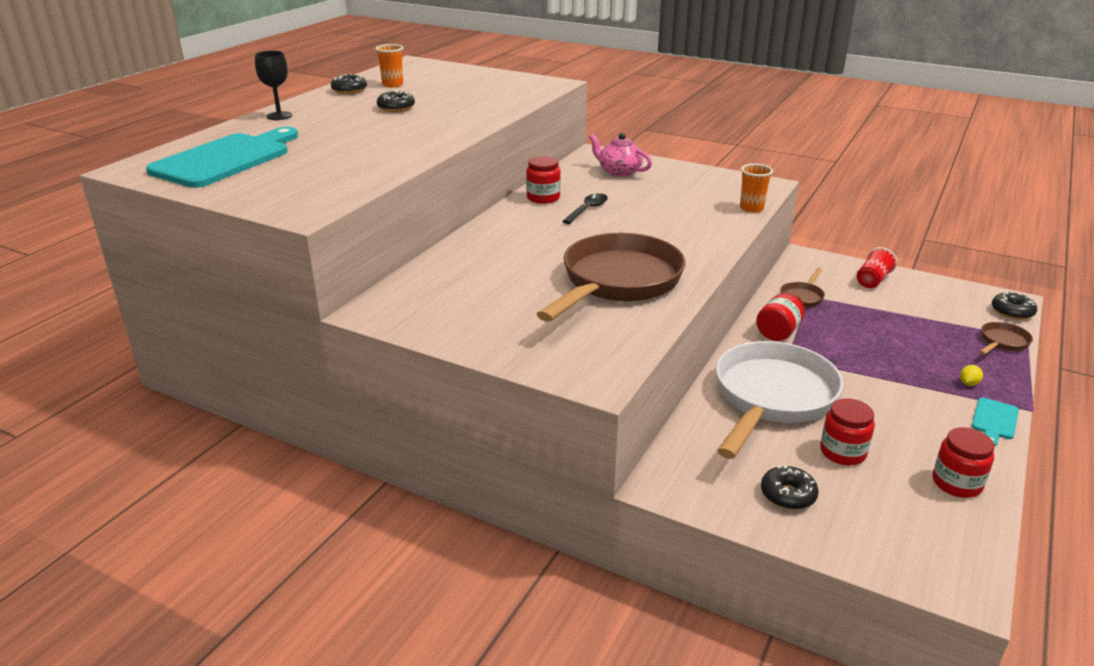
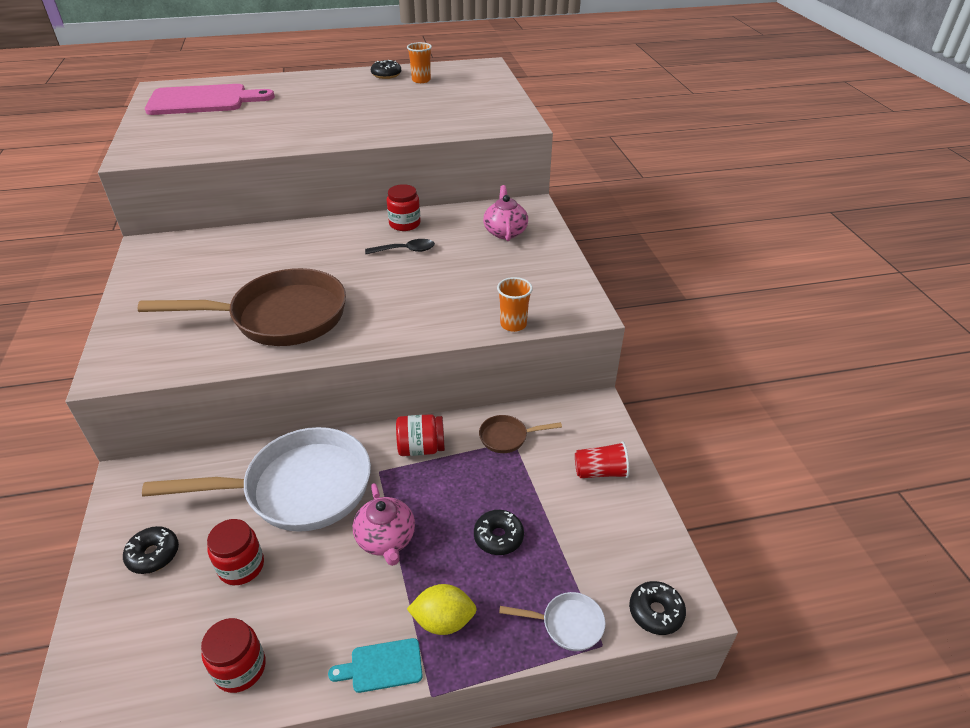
camera: 50 degrees right, 10 degrees up
turquoise cutting board [146,127,298,188] -> pink cutting board [145,84,275,115]
black goblet [255,51,292,120] -> none
black donut [377,90,415,112] -> black donut moved to [474,510,524,555]
yellow lemon [960,365,983,386] -> yellow lemon [407,584,477,635], size x1.93
brown pan [979,322,1033,355] -> white pan [499,592,606,651]
none -> pink teapot [353,483,415,566]

